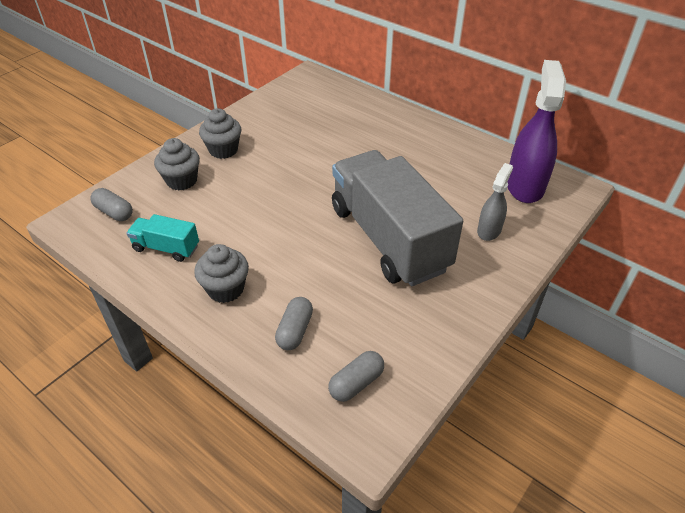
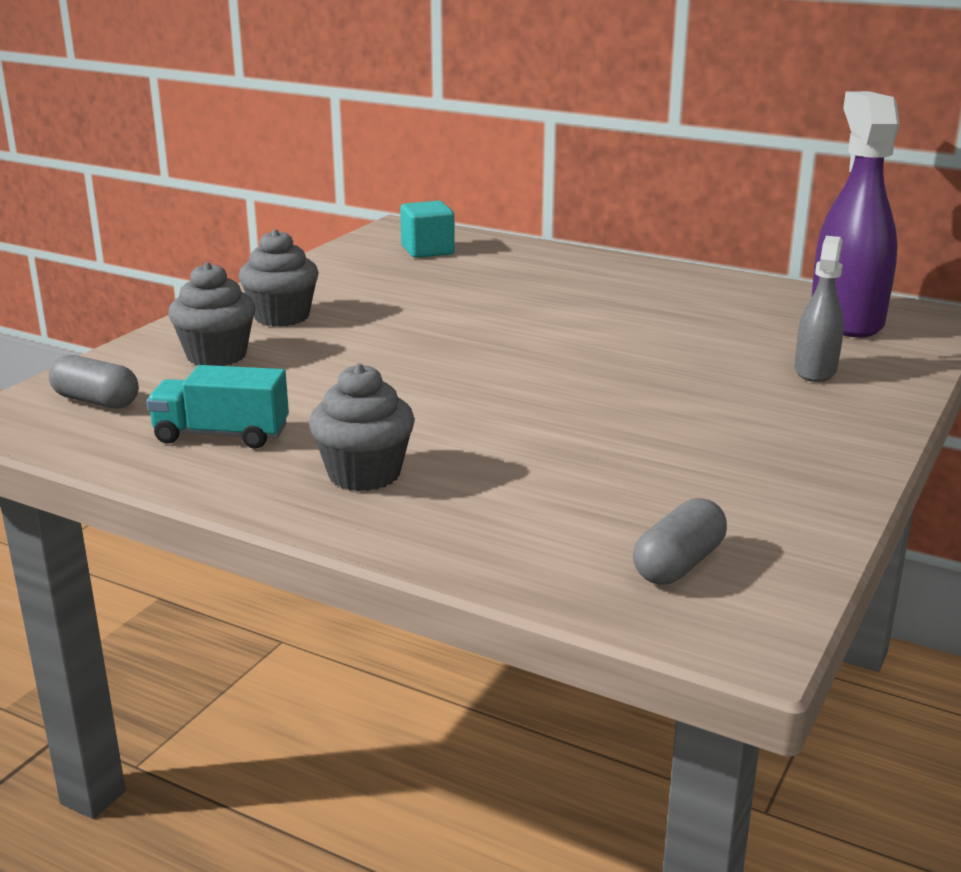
camera: 10 degrees left, 20 degrees down
grey capsule [275,297,313,350] -> none
grey truck [332,150,463,286] -> none
none -> turquoise cube [400,201,455,258]

